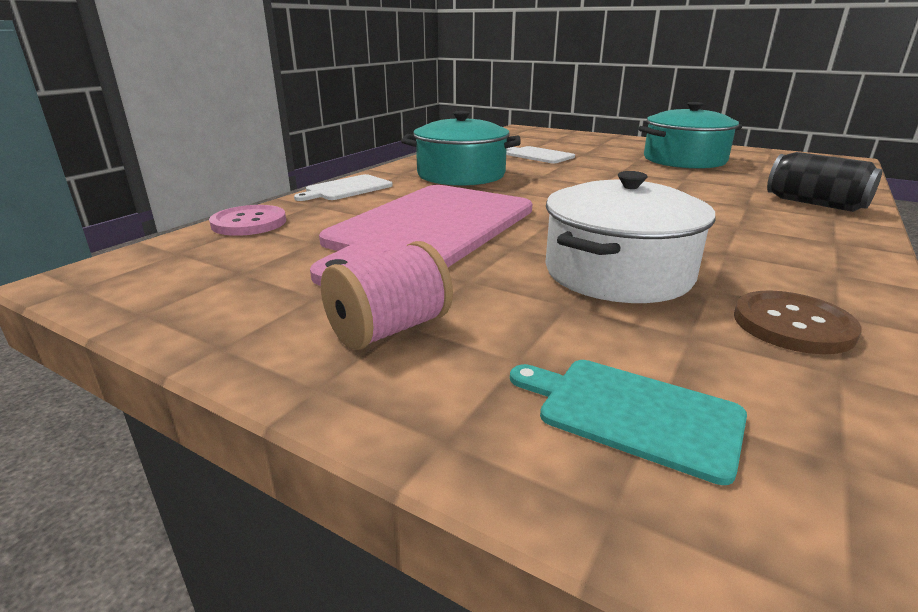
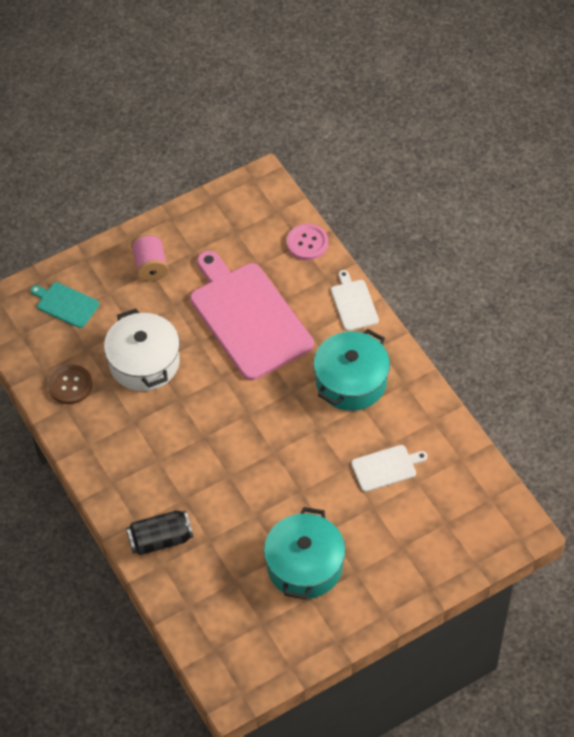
camera: 120 degrees right, 30 degrees up
turquoise cutting board [510,360,747,485] -> turquoise cutting board turned 120 degrees counterclockwise [30,282,99,328]

